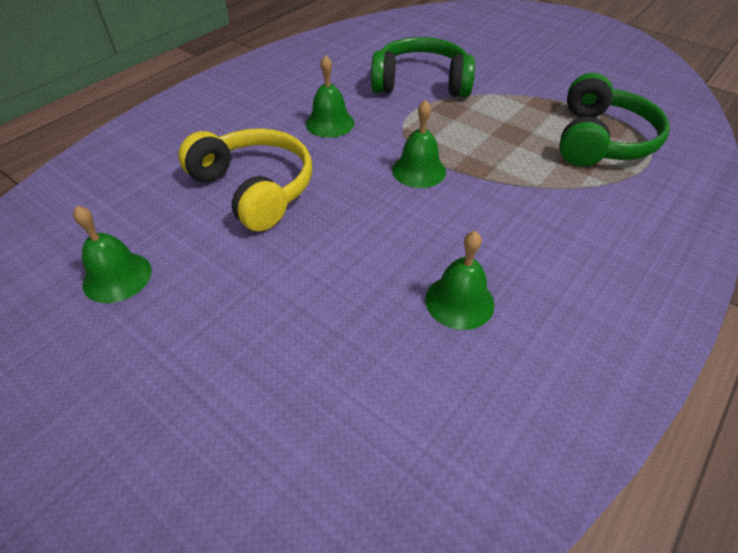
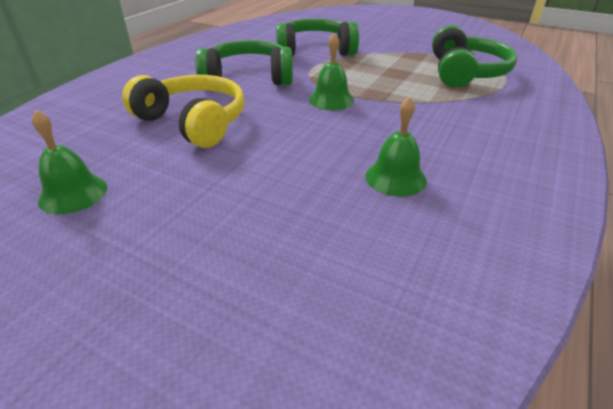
camera: 10 degrees left, 10 degrees down
green bell [306,55,354,138] -> green headphones [195,40,293,85]

